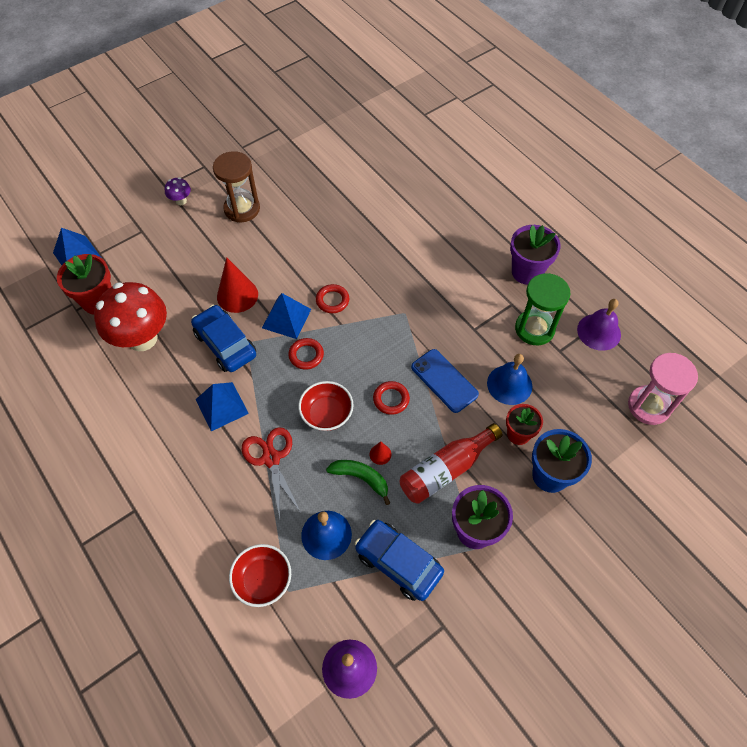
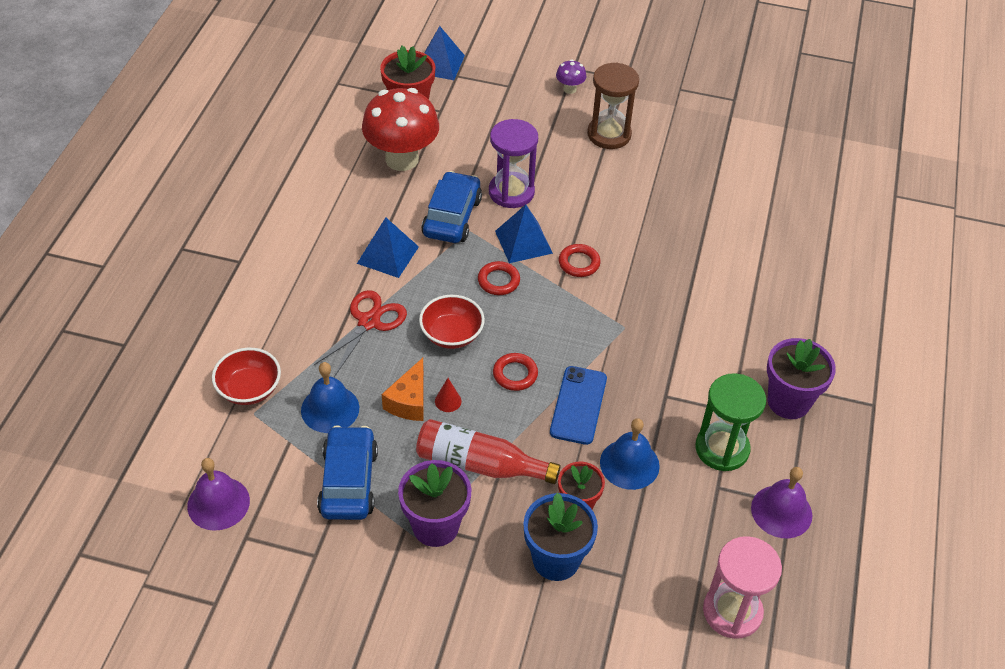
camera: 50 degrees right, 10 degrees down
red cone [217,257,258,313] -> purple hourglass [489,119,538,208]
green banana [326,460,390,505] -> orange cheese [382,358,424,421]

